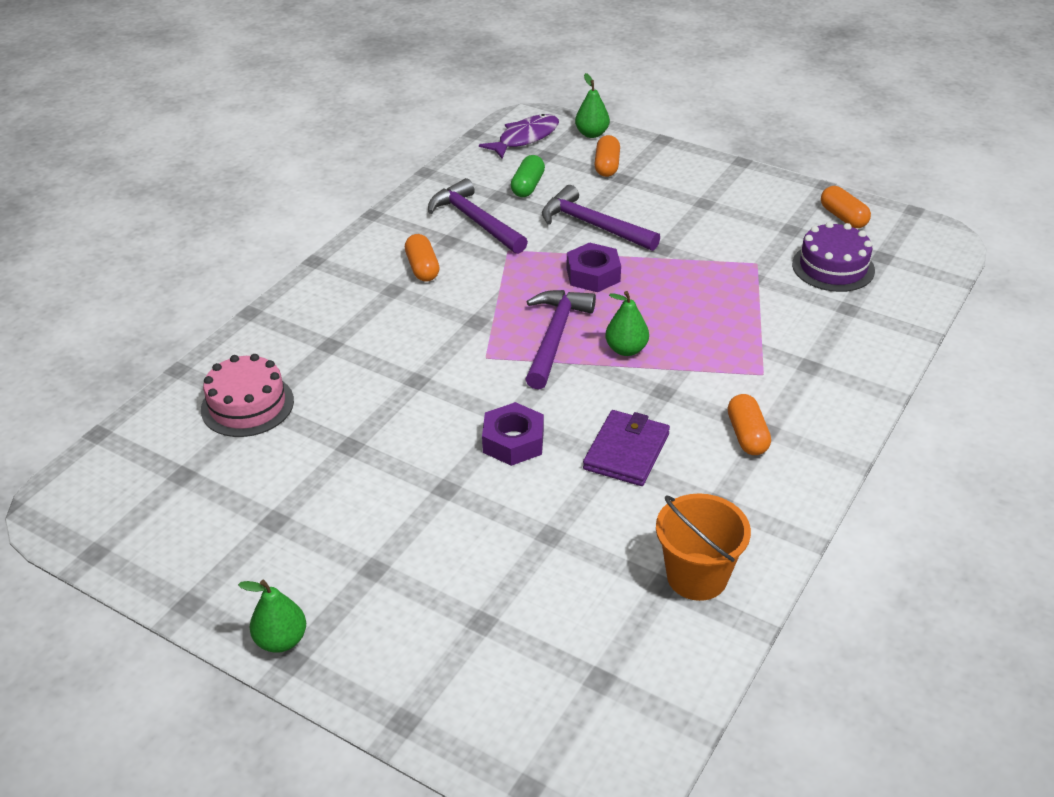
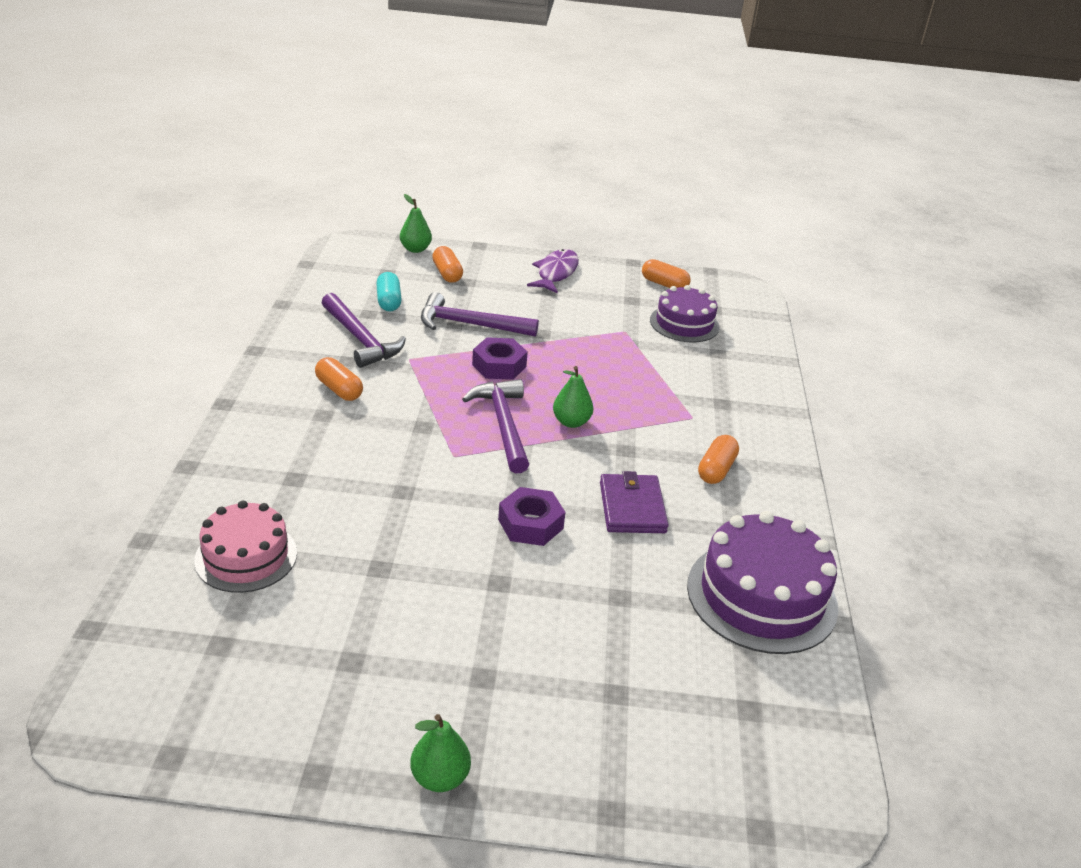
camera: 30 degrees left, 5 degrees down
purple hammer [428,178,528,254] -> purple hammer turned 150 degrees counterclockwise [321,293,406,368]
purple fish [479,114,559,158] -> purple fish moved to [527,249,579,294]
green capsule [511,155,545,197] -> turquoise capsule [376,272,402,311]
orange bucket [656,493,751,601] -> purple cake [687,511,838,654]
orange capsule [728,394,771,455] -> orange capsule turned 60 degrees clockwise [698,435,739,484]

